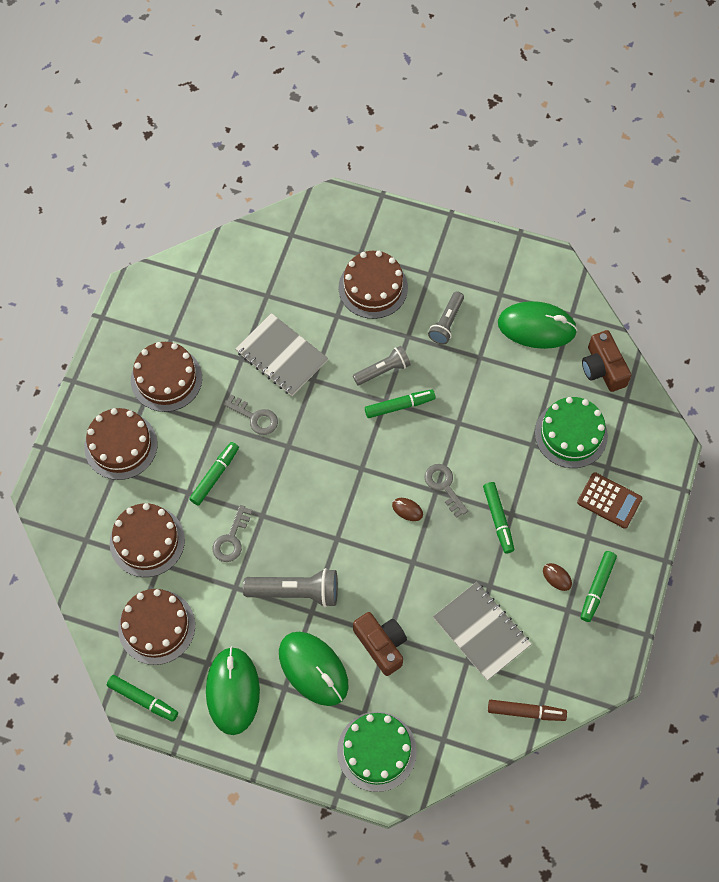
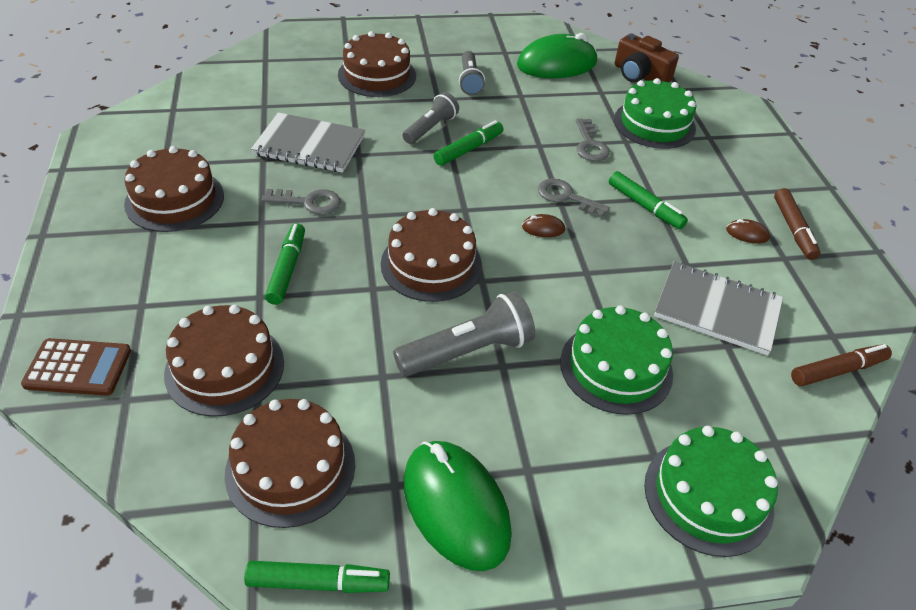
camera: 30 degrees left, 20 degrees down
brown cake [84,408,158,480] -> brown cake moved to [381,208,482,302]
grey key [213,505,252,562] -> grey key moved to [576,118,610,161]
green mouse [279,632,348,706] -> none
brown camera [353,612,407,676] -> green cake [560,305,673,415]
brown calculator [577,472,642,529] -> brown calculator moved to [21,338,131,396]
green marker [580,551,617,622] -> brown marker [774,188,820,260]

